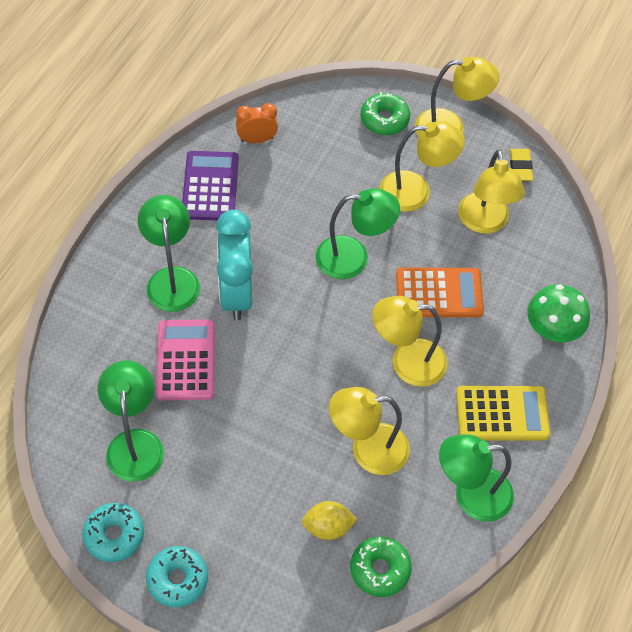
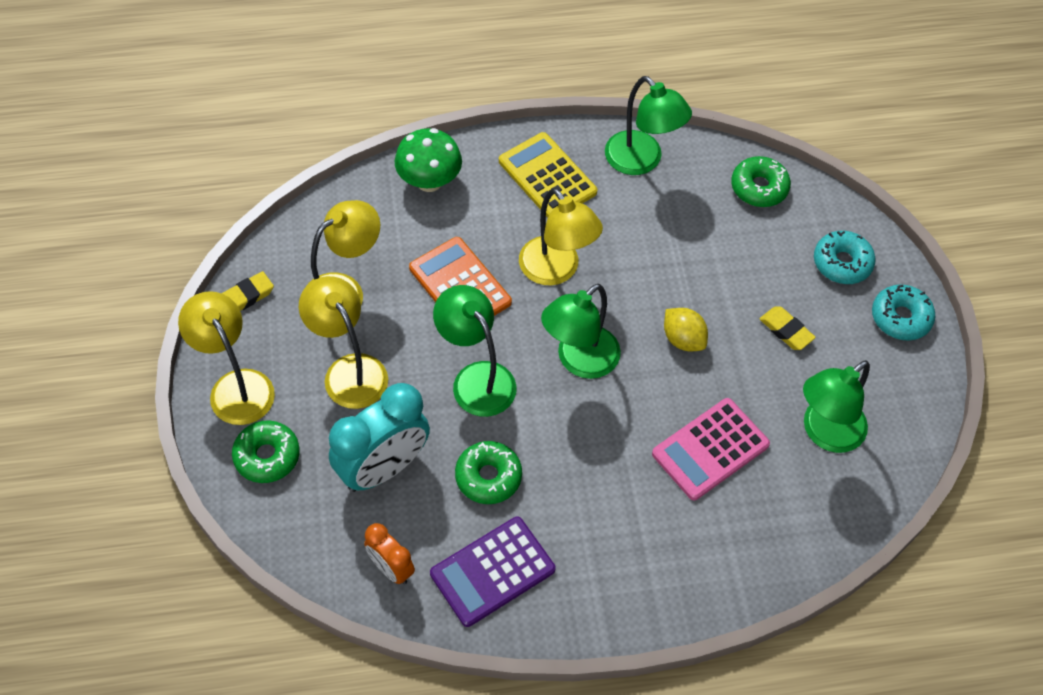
camera: 125 degrees left, 0 degrees up
turquoise donut [83,503,144,562] -> turquoise donut moved to [814,231,876,284]
green lamp [138,195,200,312] -> green lamp moved to [541,284,621,379]
turquoise clock [216,210,253,320] -> turquoise clock moved to [329,383,430,492]
yellow lemon [302,501,357,540] -> yellow lemon moved to [664,308,708,351]
yellow lamp [329,387,410,475] -> none
none -> green donut [455,441,522,504]
none -> yellow eraser [759,306,816,350]

